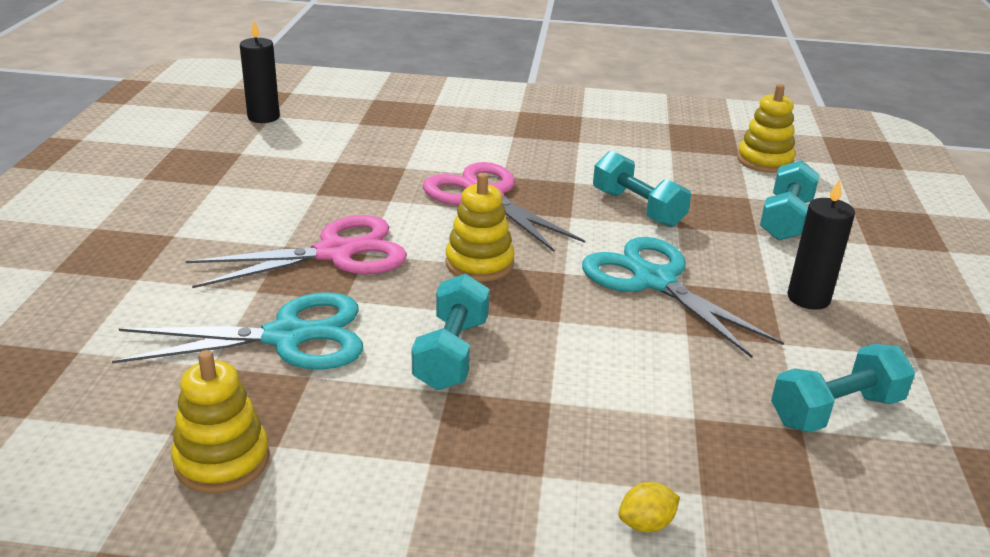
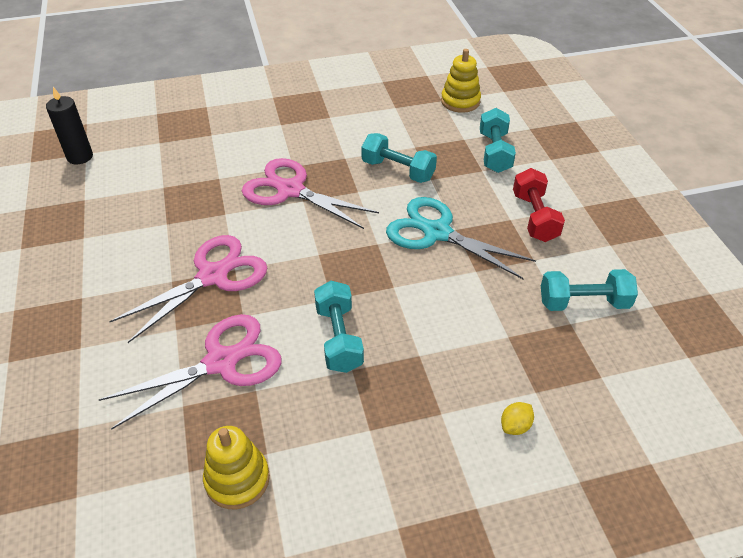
camera: 20 degrees left, 15 degrees up
turquoise scissors [112,292,363,370] -> pink scissors [99,314,282,430]
yellow stacking toy [445,173,515,282] -> none
turquoise dumbbell [771,344,915,432] -> turquoise dumbbell turned 45 degrees clockwise [541,269,638,311]
black candle [787,179,855,310] -> red dumbbell [513,168,565,242]

